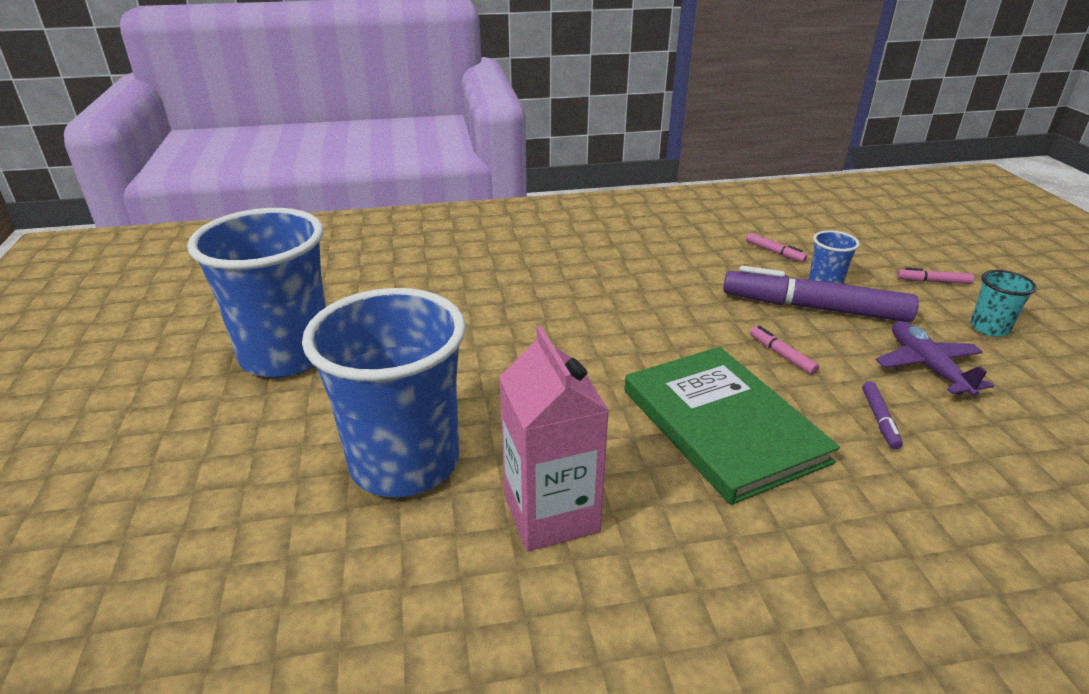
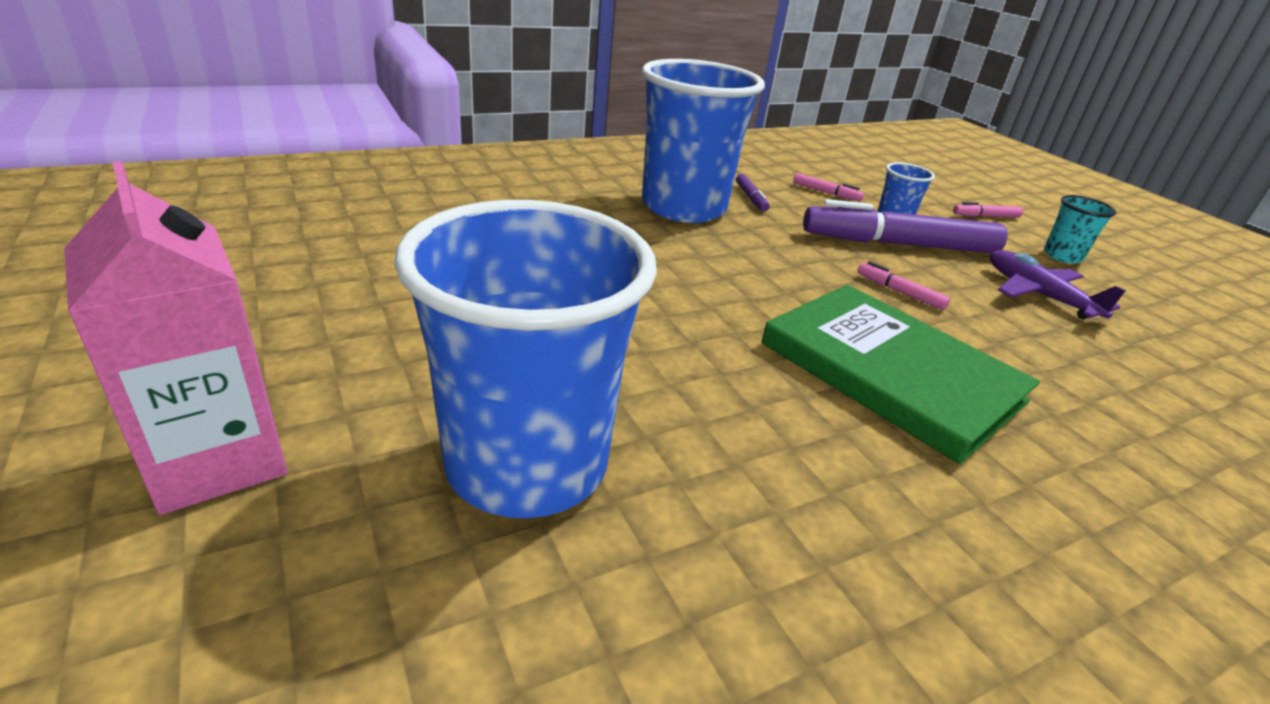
camera: 20 degrees left, 0 degrees up
blue cup [187,208,326,378] -> blue cup moved to [642,59,765,223]
pink carton [499,326,609,551] -> pink carton moved to [64,161,287,515]
purple marker [862,381,903,450] -> purple marker moved to [736,174,769,211]

